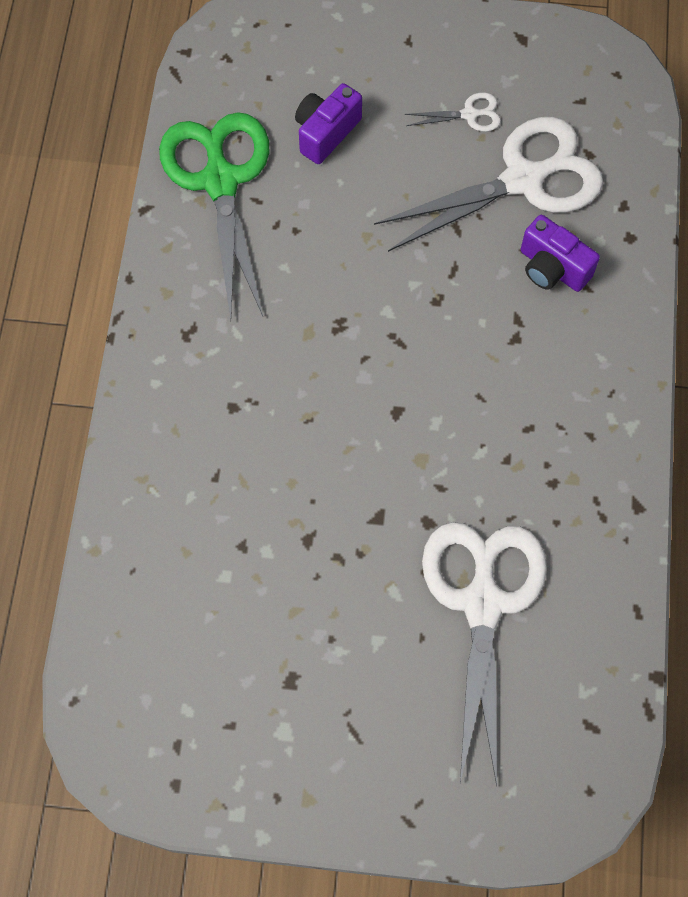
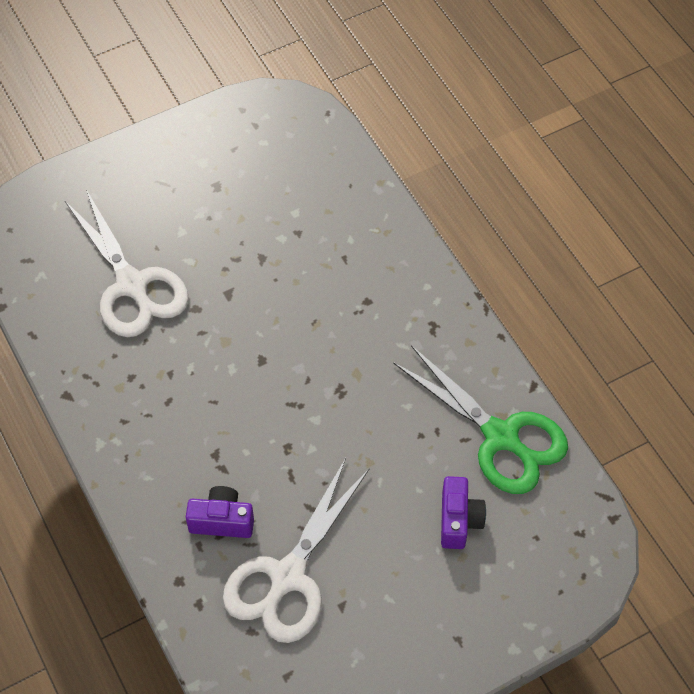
camera: 145 degrees right, 10 degrees down
white scissors [405,92,501,132] -> none

